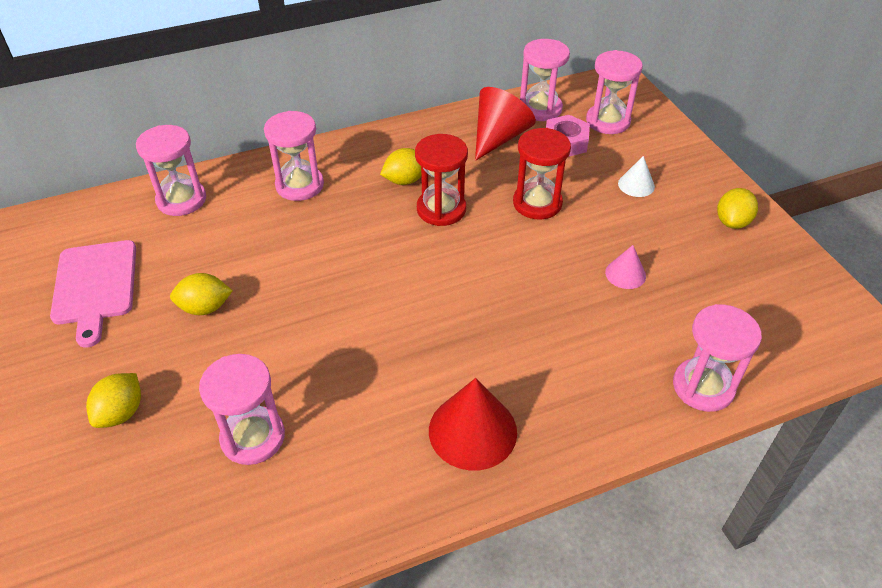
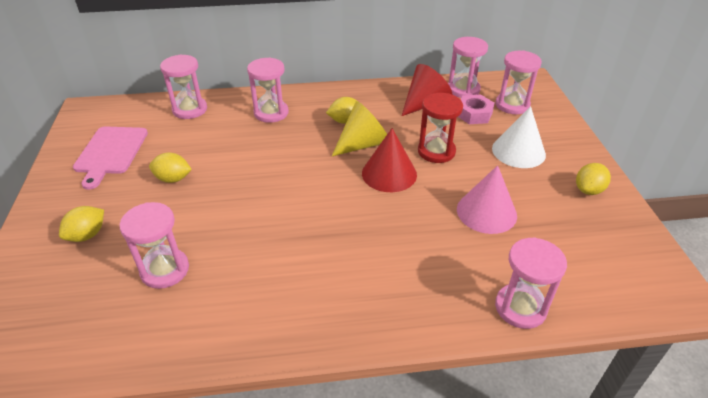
camera: 15 degrees right, 5 degrees down
red hourglass [415,134,468,226] -> yellow cone [332,101,387,156]
red cone [429,378,517,471] -> red cone moved to [362,128,417,192]
pink cone [605,245,646,289] -> pink cone [457,165,517,234], size x1.85
white cone [618,156,655,197] -> white cone [492,106,546,168], size x1.85

